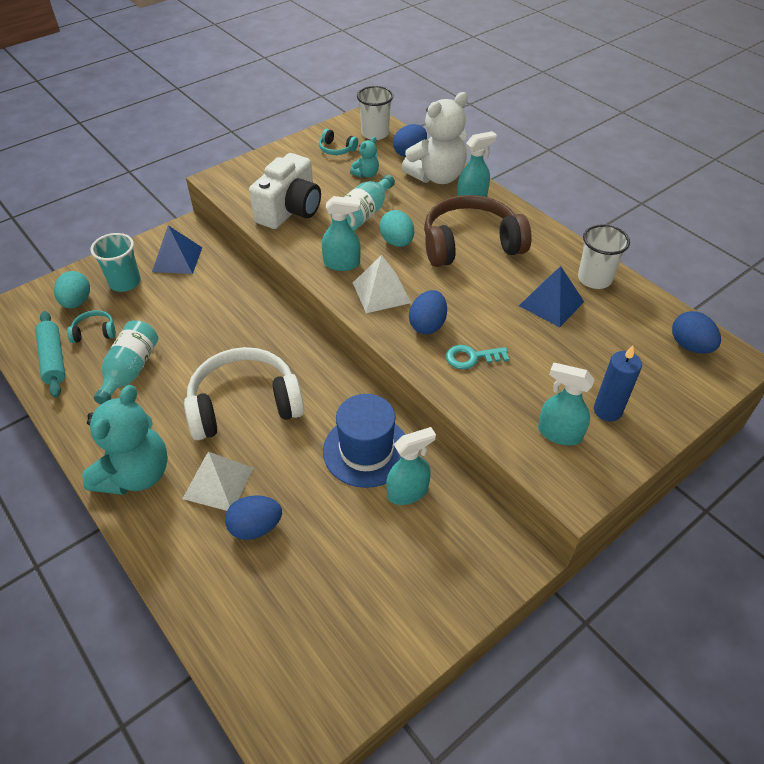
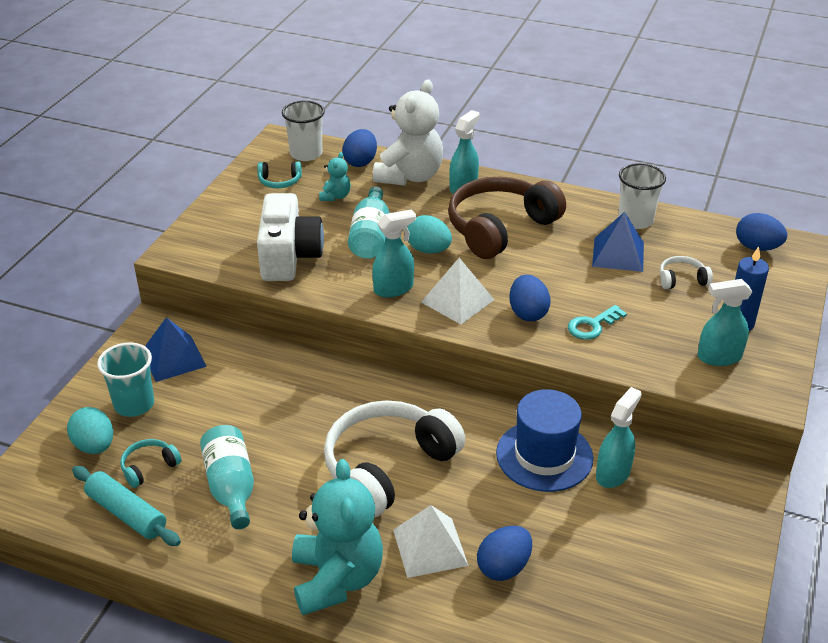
camera: 30 degrees left, 10 degrees down
none -> white headphones [660,256,713,289]

